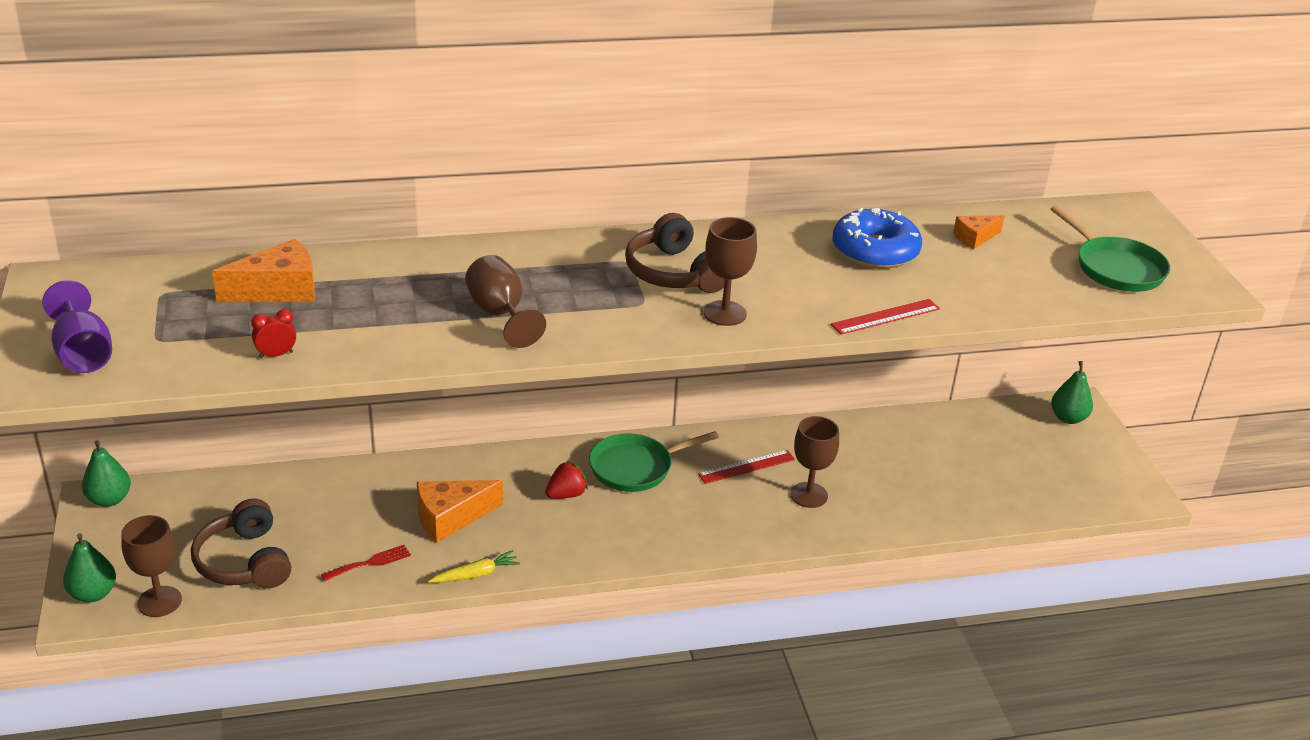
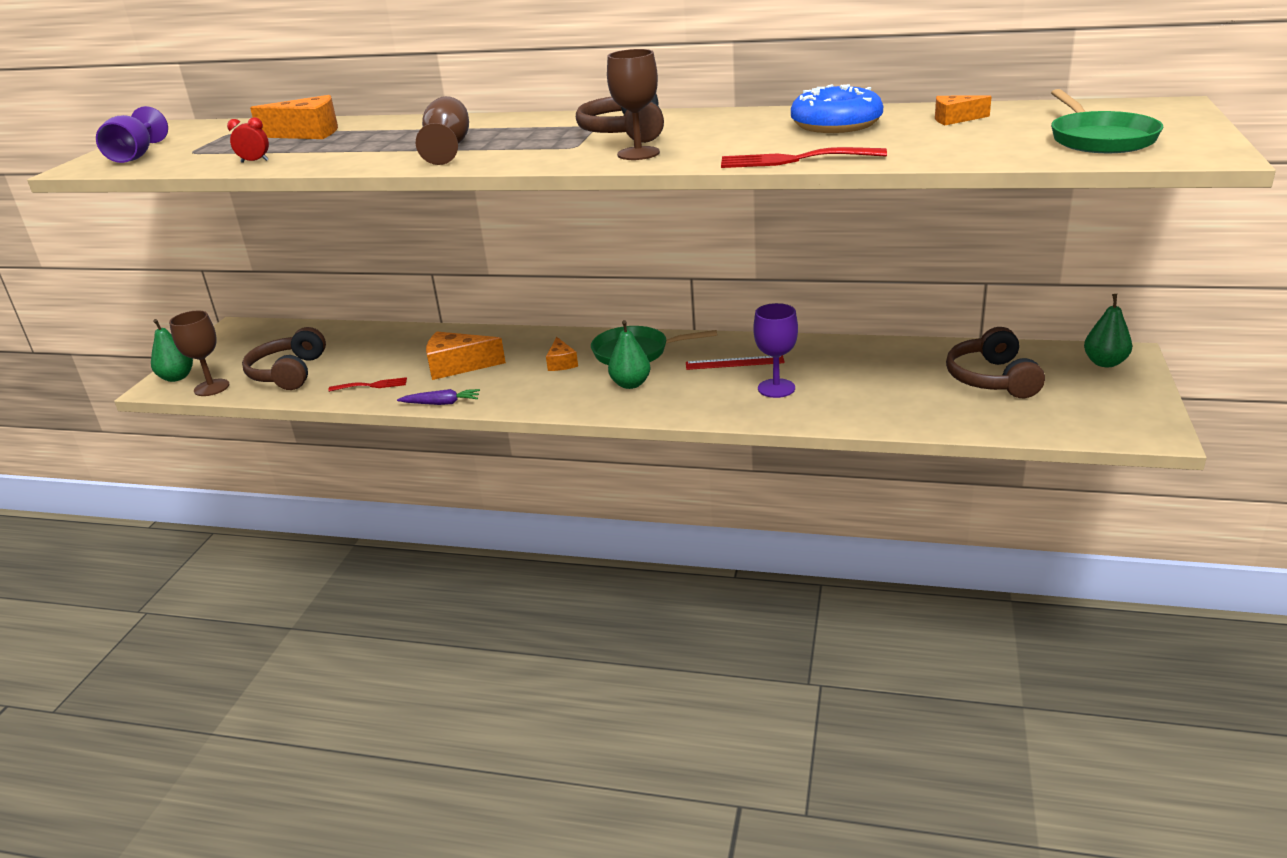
camera: 30 degrees right, 5 degrees down
green pear [82,440,131,507] -> green pear moved to [608,320,651,389]
yellow carrot [428,550,520,583] -> purple carrot [397,389,480,405]
red strawberry [545,461,588,499] -> orange cheese [546,337,578,371]
brown goblet [790,416,839,508] -> purple goblet [753,303,798,398]
red ruler [831,299,940,334] -> red fork [721,147,887,168]
none -> brown headphones [946,327,1045,398]

